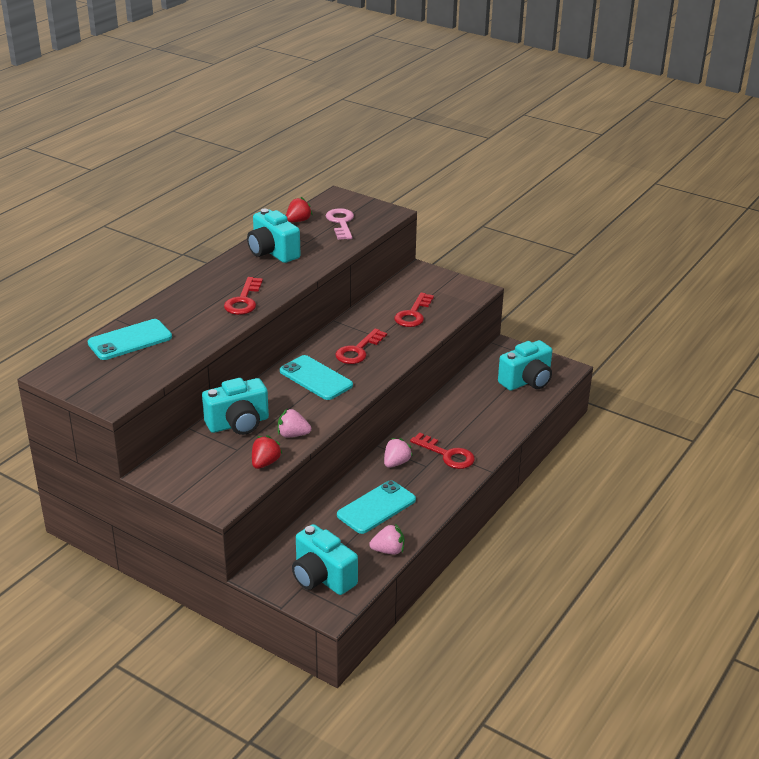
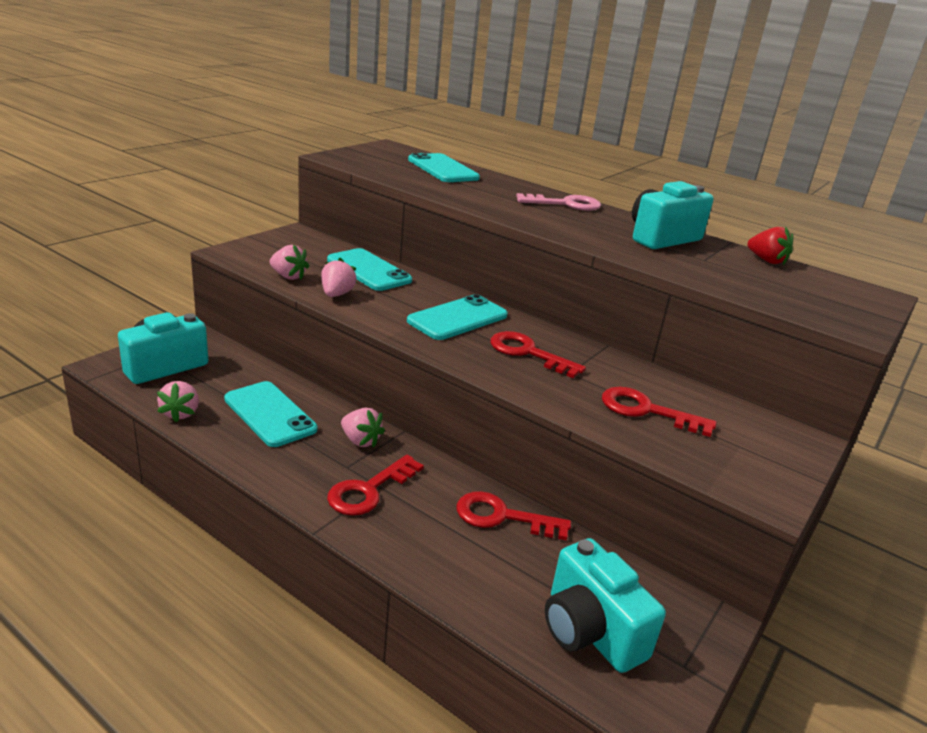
camera: 90 degrees right, 5 degrees down
turquoise camera [202,378,269,435] -> turquoise phone [327,248,412,291]
red key [224,277,263,315] -> red key moved to [457,491,571,541]
red strawberry [252,435,283,469] -> pink strawberry [270,244,309,280]
pink key [326,208,354,240] -> pink key moved to [516,193,601,211]

